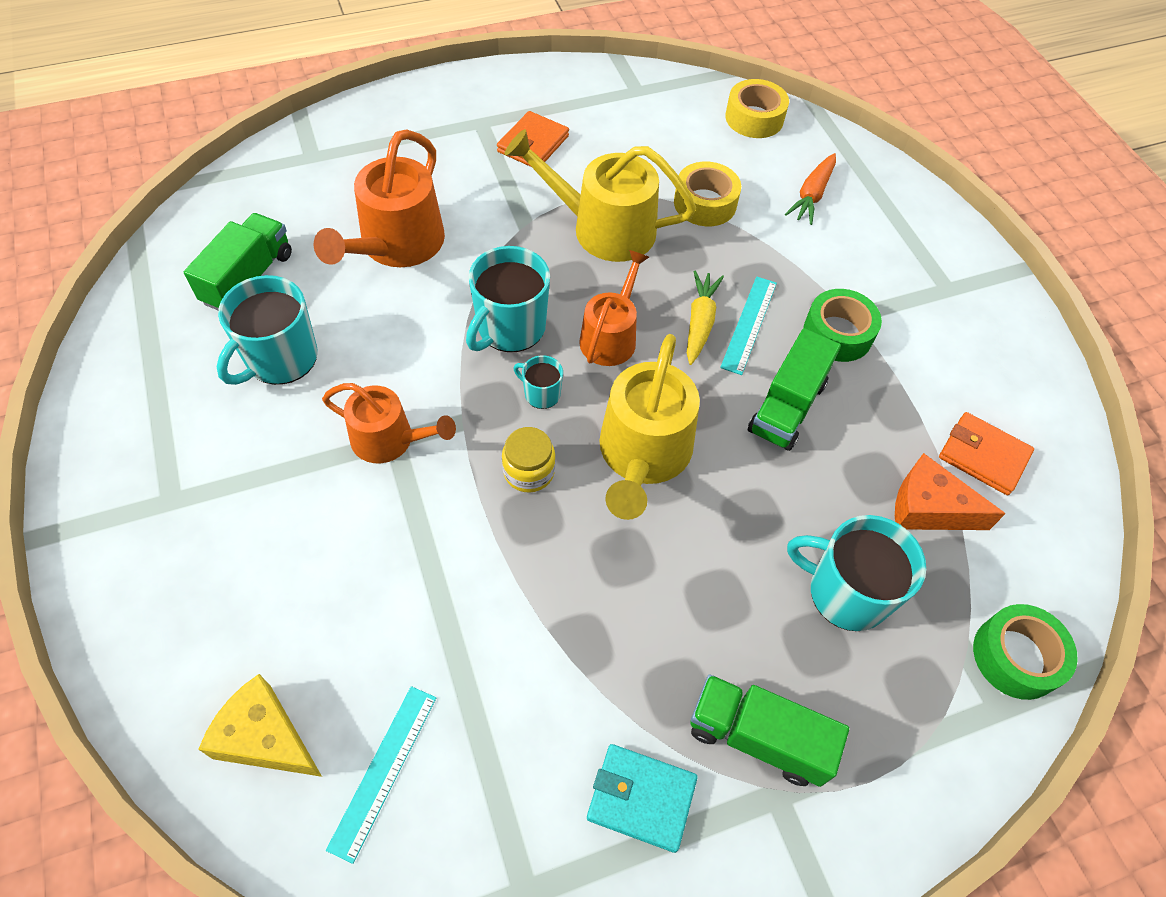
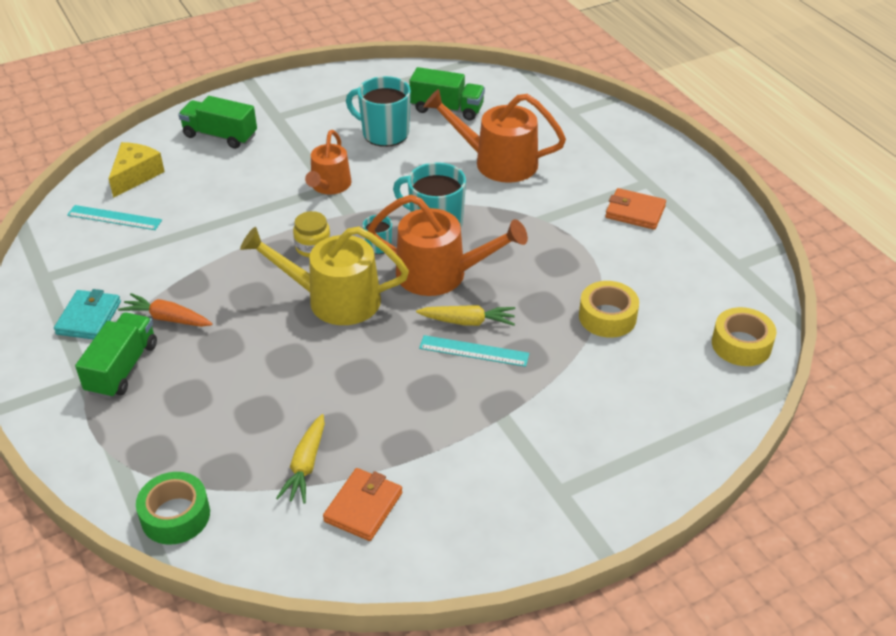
camera: 85 degrees right, 15 degrees down
yellow watering can [504,129,696,262] -> none
orange watering can [579,250,649,366] -> orange watering can [368,195,528,296], size x1.56
green truck [748,328,841,451] -> green truck moved to [178,96,257,149]
orange carrot [785,153,836,225] -> orange carrot moved to [118,293,212,327]
turquoise mug [787,515,926,631] -> none
green tape [803,289,882,362] -> none
orange cheese [895,453,1006,530] -> yellow carrot [276,414,325,504]

